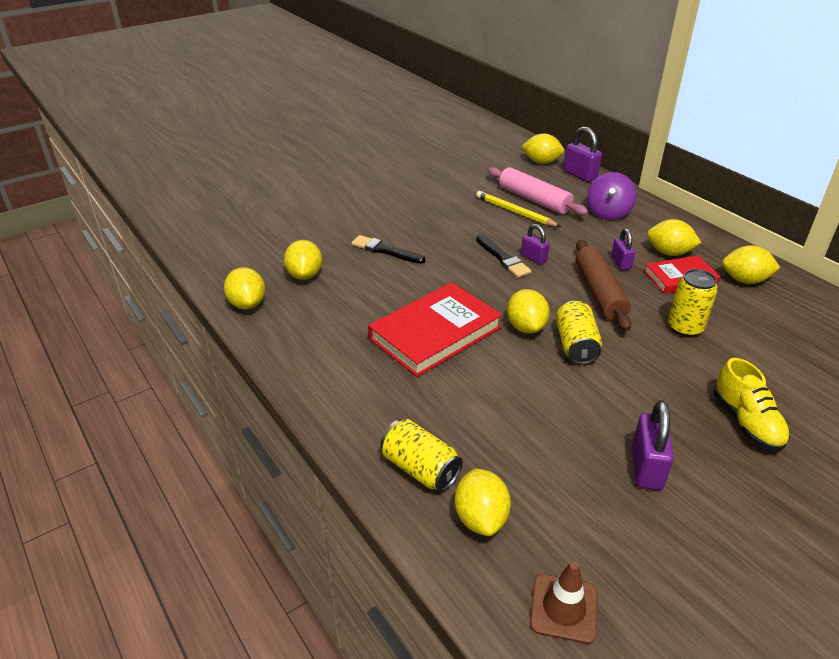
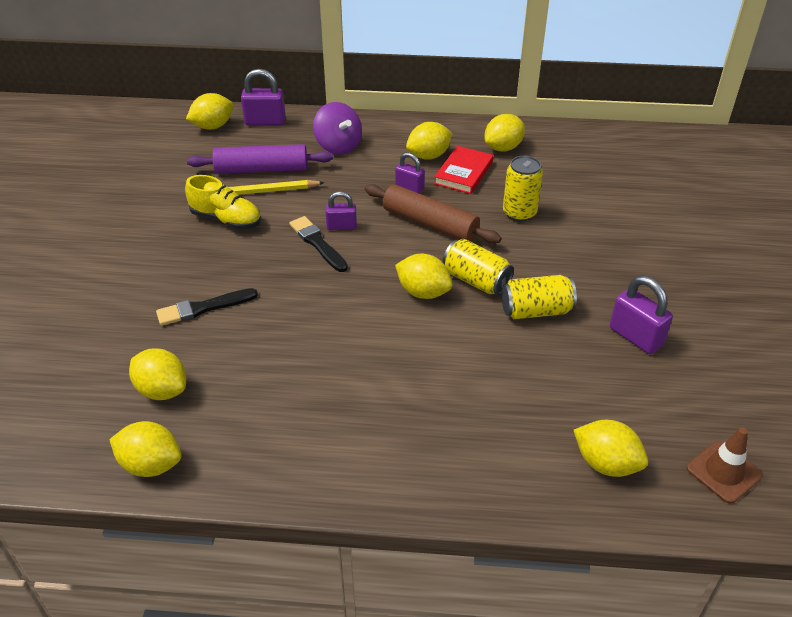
camera: 50 degrees left, 5 degrees up
red book [368,282,502,377] -> none
yellow can [381,419,463,492] -> yellow can moved to [502,275,577,319]
black brush [476,234,531,278] -> black brush turned 135 degrees counterclockwise [289,216,348,272]
pink rolling pin [488,167,588,216] -> purple rolling pin [187,144,333,174]
yellow shoe [713,358,790,451] -> yellow shoe moved to [185,175,261,230]

